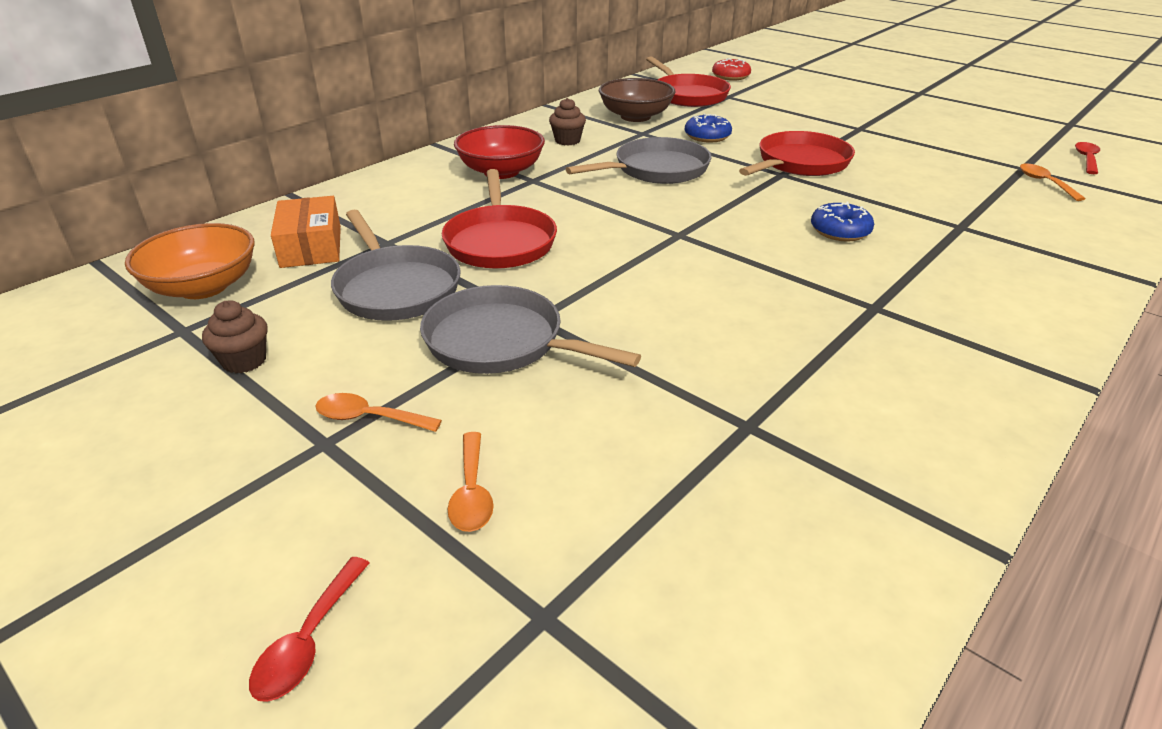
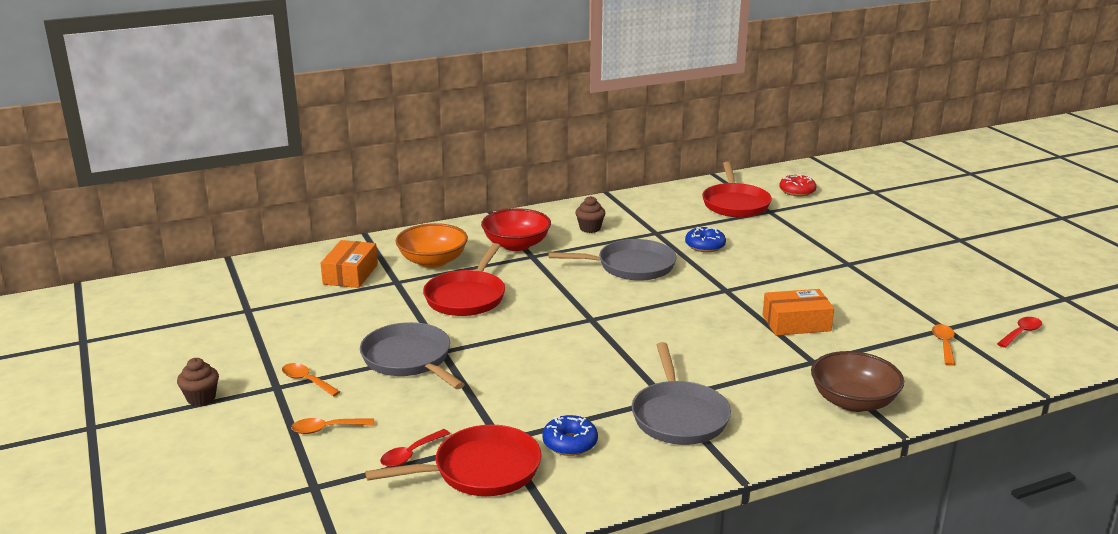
camera: 25 degrees right, 10 degrees down
orange bowl [125,223,255,299] -> orange bowl moved to [396,223,468,268]
brown cupcake [202,300,268,374] -> brown cupcake moved to [177,358,219,406]
red spoon [249,557,369,702] -> red spoon moved to [380,429,450,467]
grey pan [331,210,461,321] -> grey pan moved to [632,342,731,445]
orange spoon [448,432,494,532] -> orange spoon turned 60 degrees clockwise [291,418,374,434]
brown bowl [599,78,675,122] -> brown bowl moved to [811,351,904,412]
red pan [739,131,855,176] -> red pan moved to [365,425,542,496]
blue donut [811,202,874,241] -> blue donut moved to [542,415,598,456]
none -> orange box [763,289,834,336]

